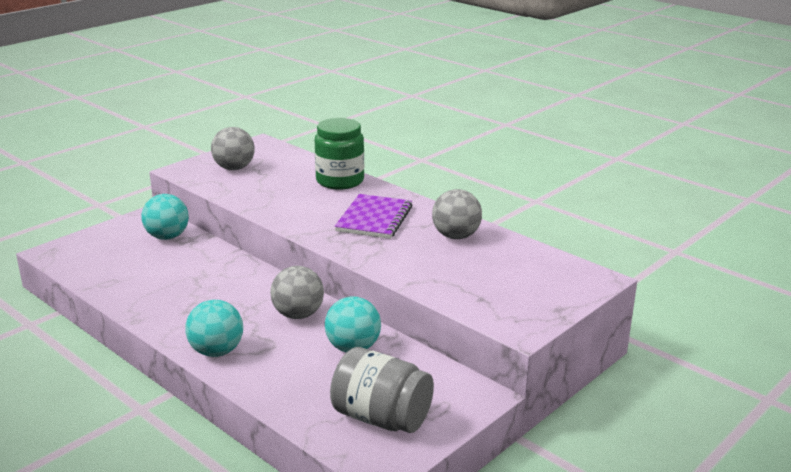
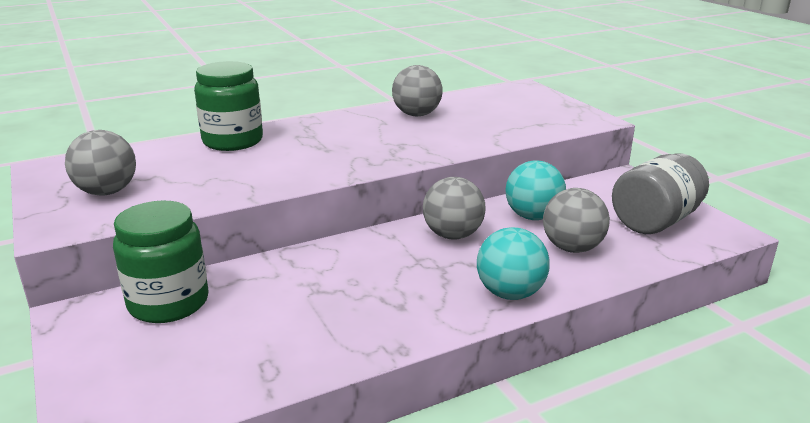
camera: 70 degrees left, 0 degrees up
turquoise ball [141,194,189,240] -> green jar [113,200,209,323]
purple notebook [334,194,413,239] -> none
none -> grey ball [543,188,610,253]

